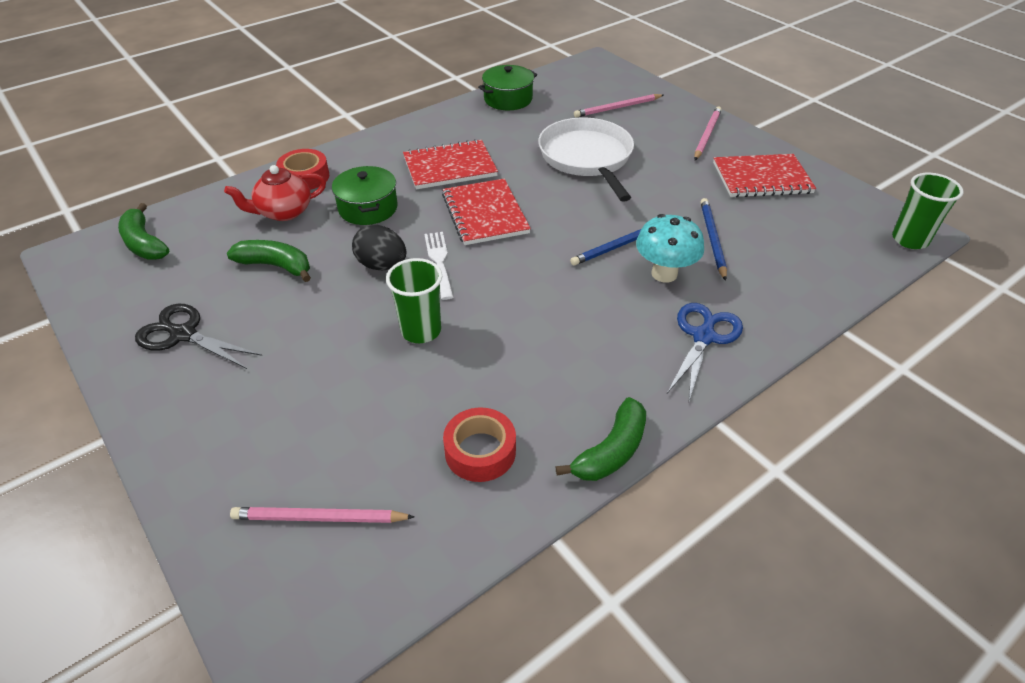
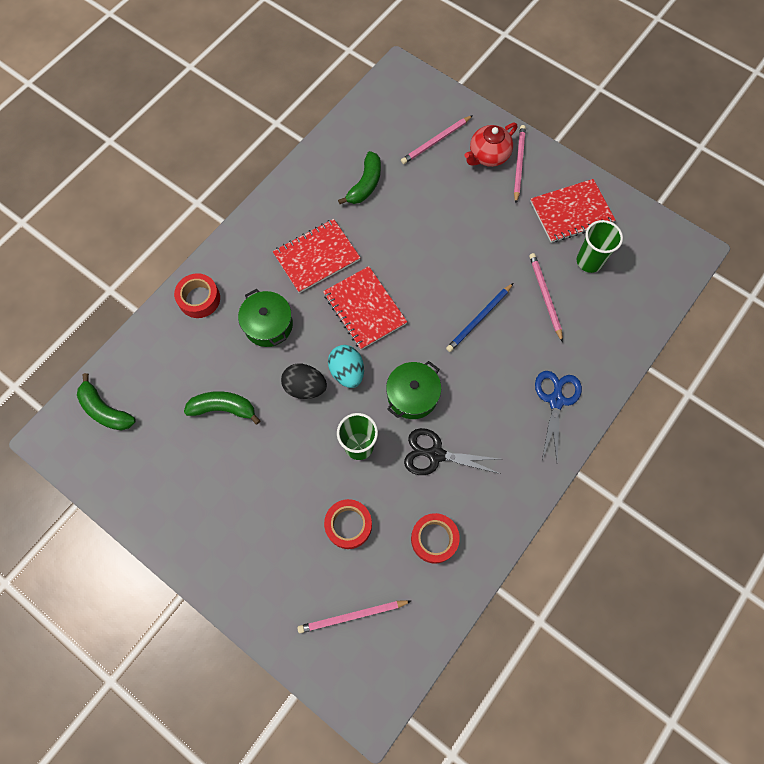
camera: 15 degrees left, 25 degrees up
black scissors [135,304,262,369] -> black scissors moved to [404,428,501,475]
red teapot [224,165,326,221] -> red teapot moved to [465,123,517,167]
white fork [424,232,453,300] -> turquoise egg [328,345,364,388]
green pot [478,65,537,110] -> green pot moved to [386,361,441,419]
white pan [538,118,634,202] -> none
green banana [556,397,646,481] -> green banana moved to [338,151,381,204]
turquoise mushroom [636,214,704,282] -> none
blue pencil [700,198,727,281] -> pink pencil [529,253,563,342]
green cup [892,173,963,249] -> green cup moved to [577,220,623,273]
none -> red tape [324,499,372,549]

